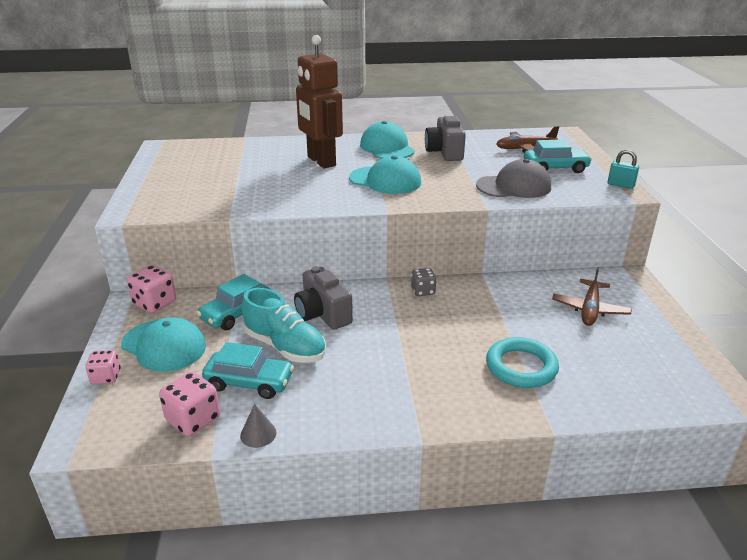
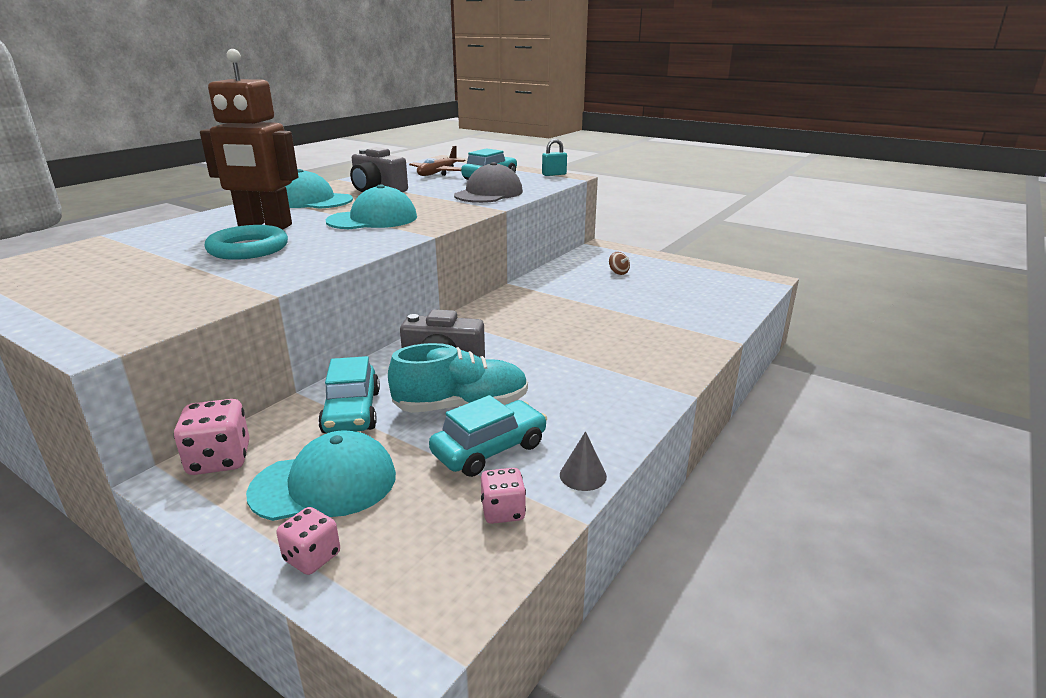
camera: 50 degrees left, 5 degrees down
pink dice [159,372,220,436] -> pink dice [481,468,526,524], size x0.65
grey dice [411,268,437,296] -> none
turquoise ring [486,337,559,388] -> turquoise ring moved to [205,225,288,260]
brown plane [552,267,632,326] -> brown spinning top [609,252,630,275]

